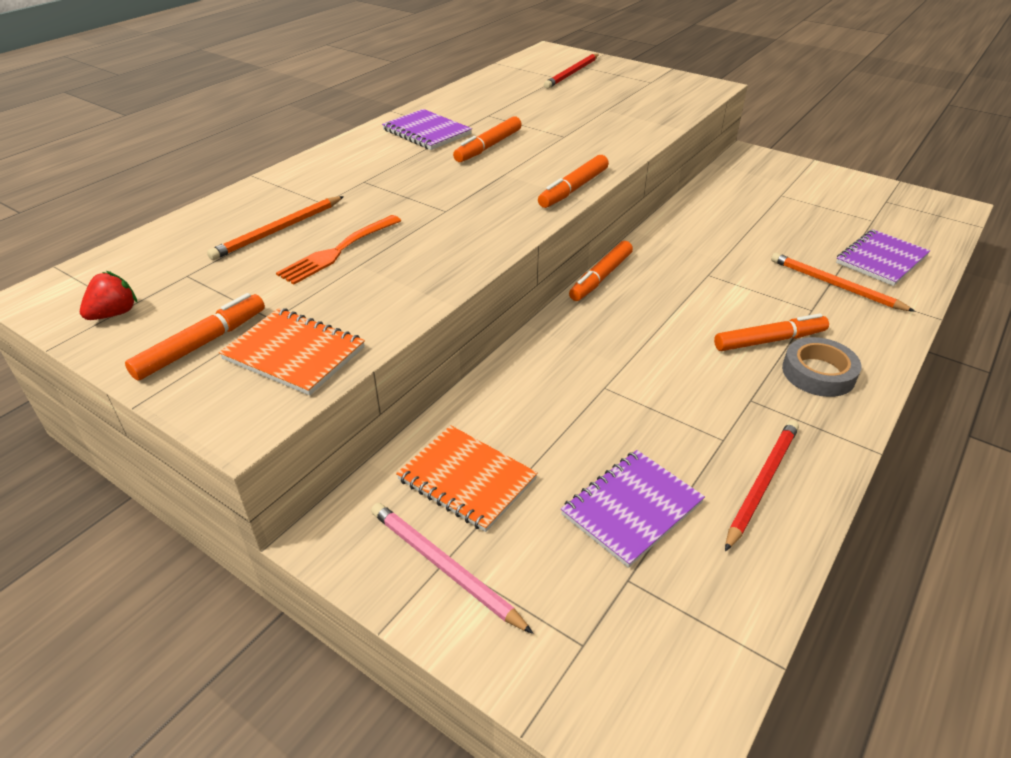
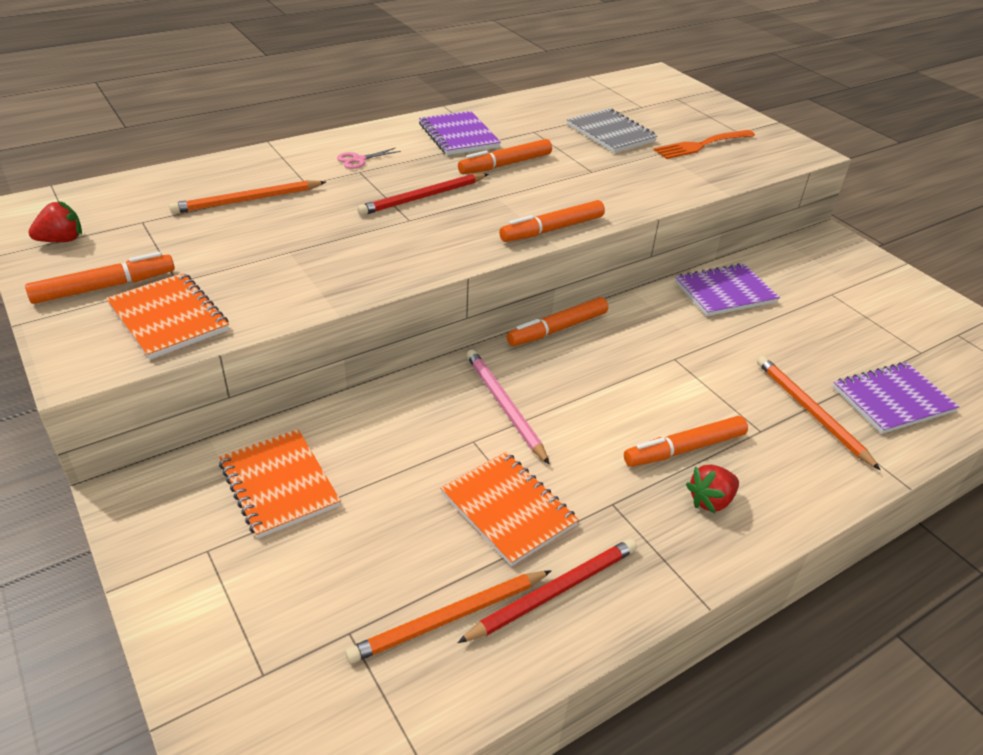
camera: 20 degrees right, 0 degrees up
orange fork [276,215,401,285] -> orange fork moved to [654,130,755,159]
pink pencil [371,503,534,634] -> pink pencil moved to [466,349,550,465]
red pencil [544,54,599,89] -> red pencil moved to [357,173,488,216]
purple notebook [561,450,705,568] -> purple notebook moved to [675,263,780,316]
orange marker [714,313,829,351] -> orange marker turned 150 degrees clockwise [624,416,748,467]
grey tape [782,337,862,397] -> red strawberry [686,464,739,513]
none -> pink scissors [337,148,401,169]
none -> orange pencil [345,570,551,663]
none -> orange notebook [440,452,579,566]
none -> grey notebook [567,108,658,153]

